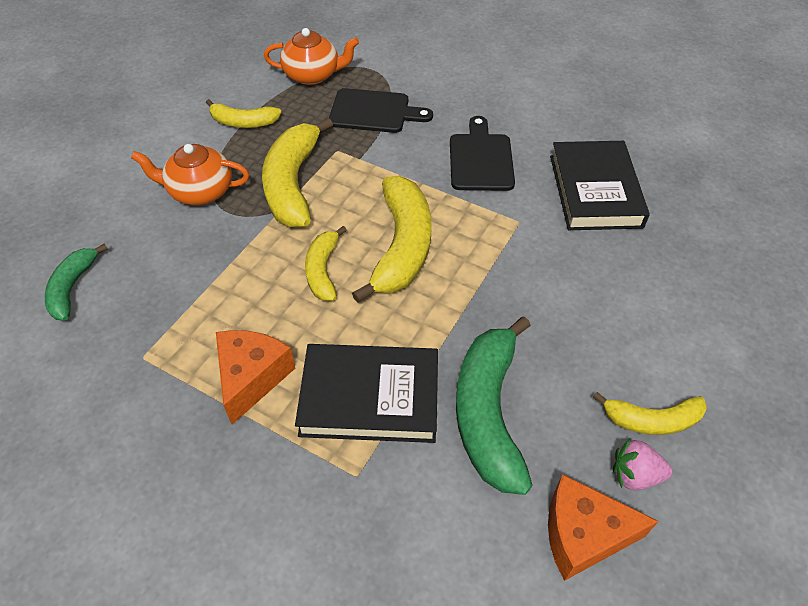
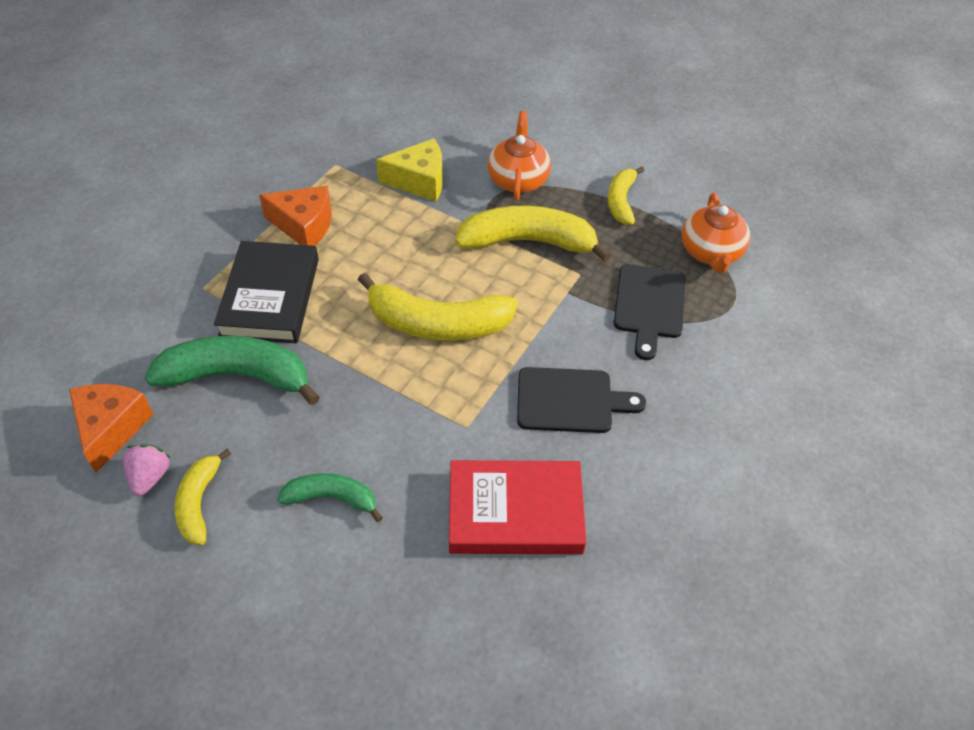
camera: 90 degrees right, 0 degrees up
green banana [45,243,108,321] -> green banana moved to [277,473,383,522]
yellow banana [305,226,347,301] -> none
black book [550,141,650,230] -> red book [449,460,586,554]
none -> yellow cheese [376,138,443,202]

